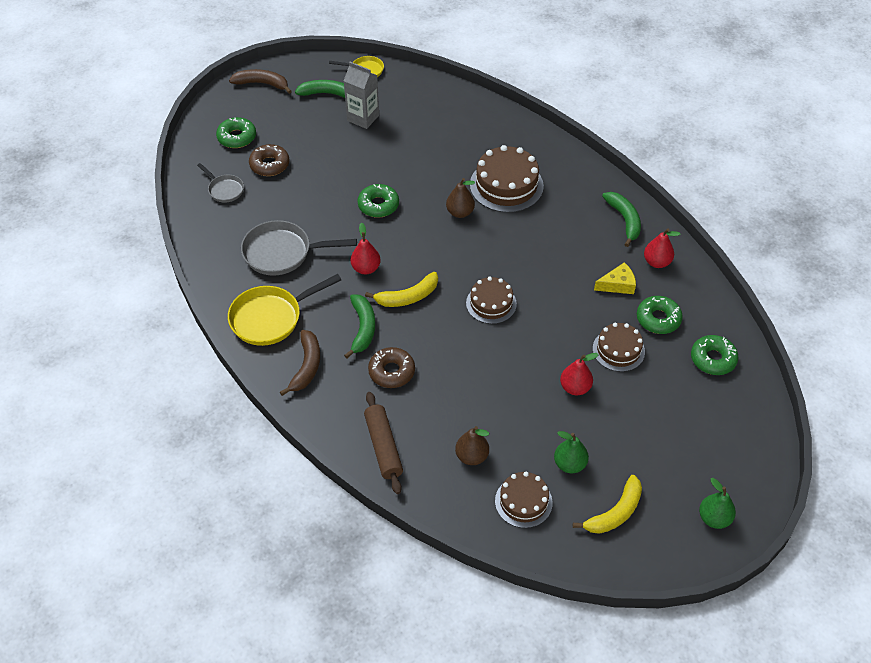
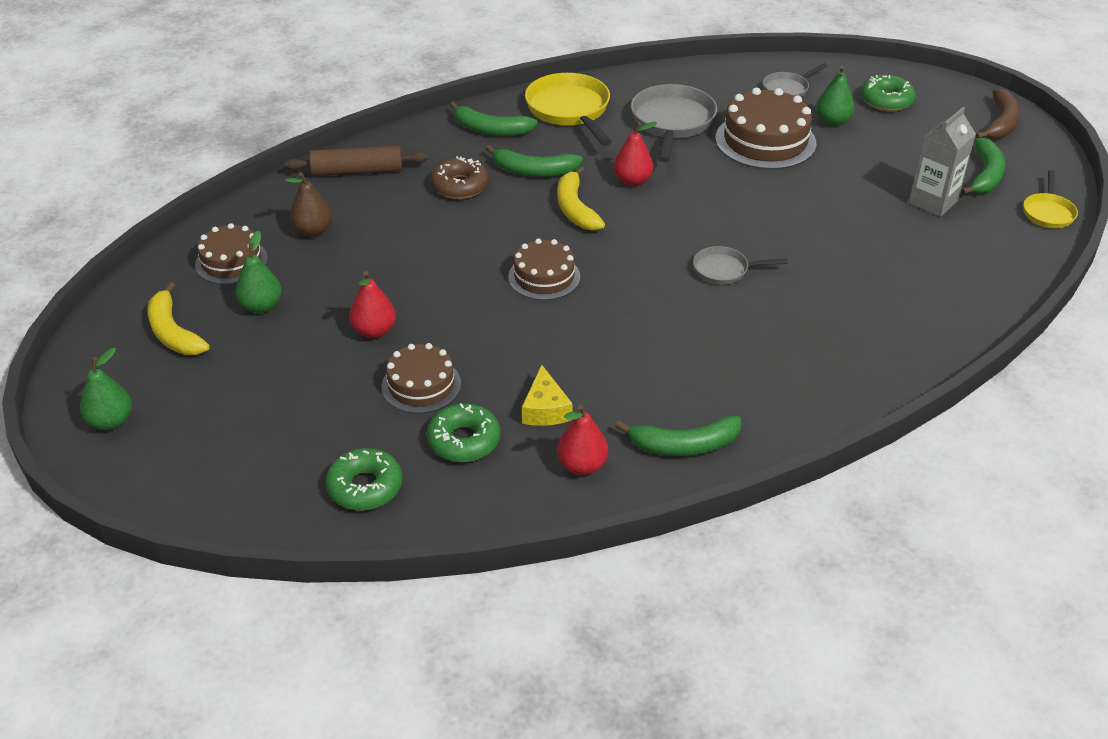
camera: 100 degrees right, 10 degrees down
brown donut [249,144,289,176] -> green pear [816,66,854,126]
brown banana [280,330,320,396] -> green banana [450,101,538,136]
green donut [357,184,399,218] -> none
brown pear [446,178,475,218] -> grey pan [693,246,788,285]
brown cake [470,145,544,213] -> brown cake moved to [715,87,816,169]

